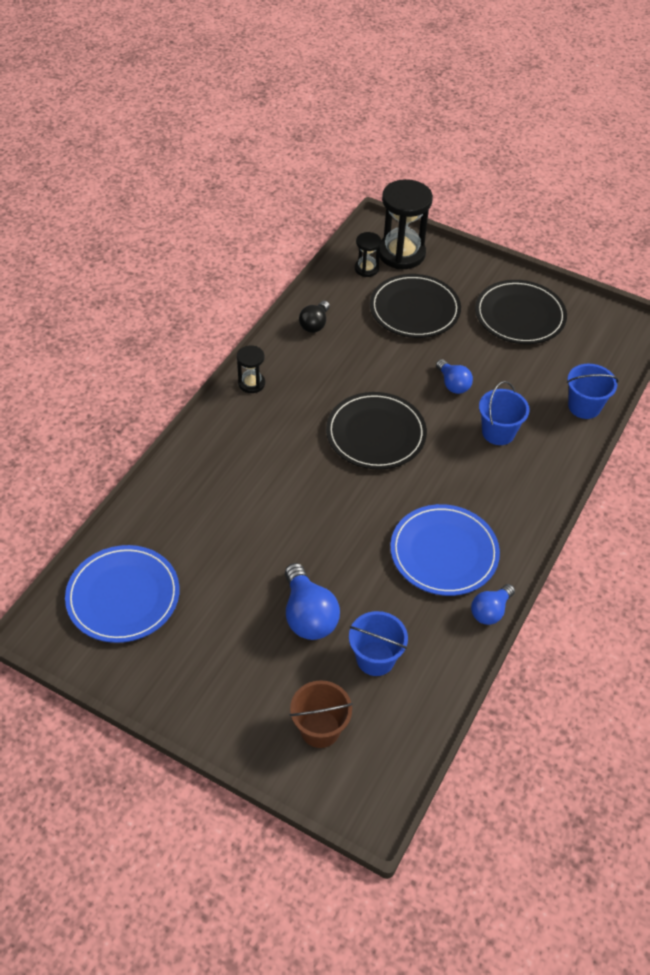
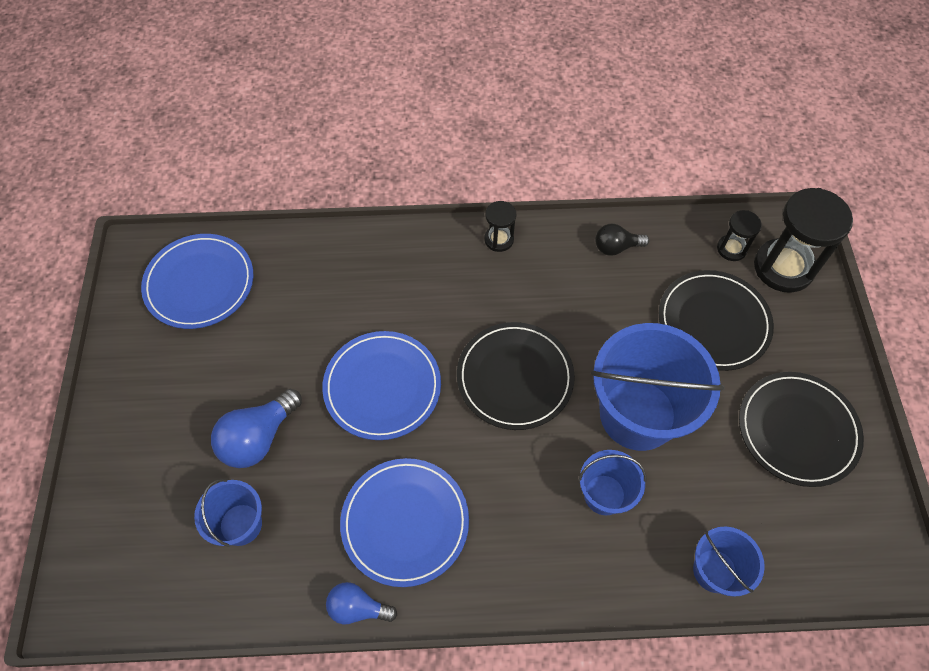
camera: 60 degrees right, 10 degrees up
brown bucket [290,680,353,748] -> none
blue light bulb [436,359,473,394] -> blue bucket [591,323,725,451]
none -> blue plate [322,331,441,440]

